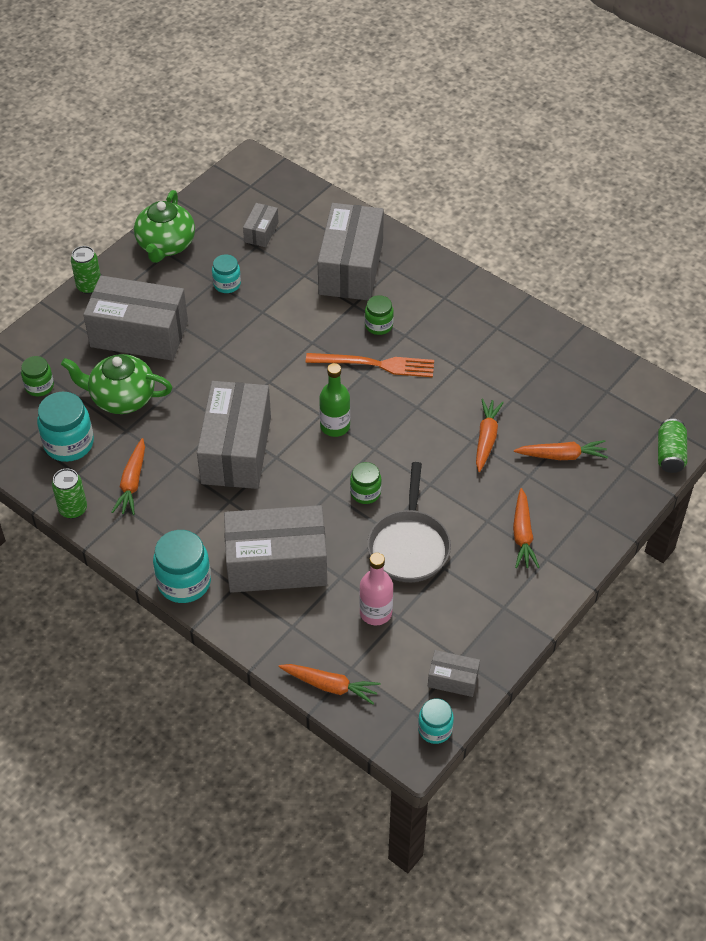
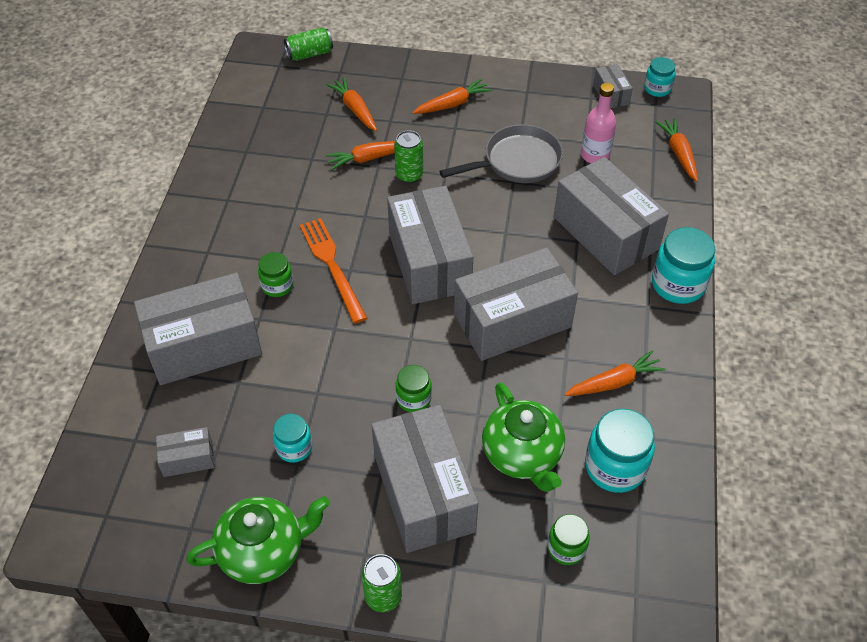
camera: 120 degrees left, 0 degrees up
green can [52,469,87,519] -> green can moved to [394,130,423,183]
green bottle [319,363,350,437] -> grey box [387,186,473,304]
green jar [350,462,382,504] -> green jar moved to [395,365,432,412]

